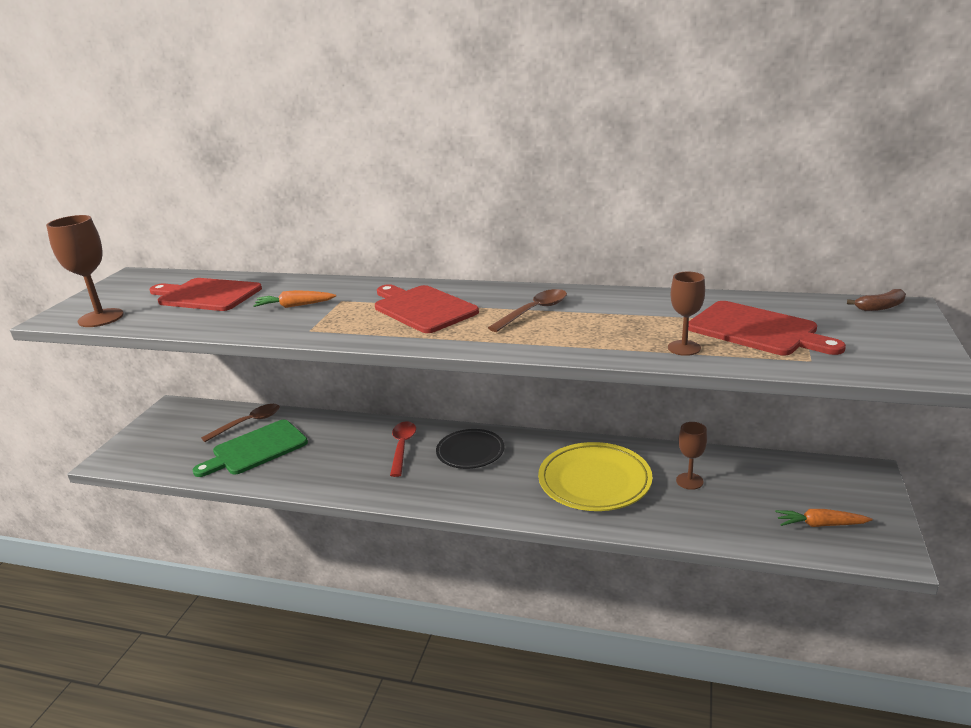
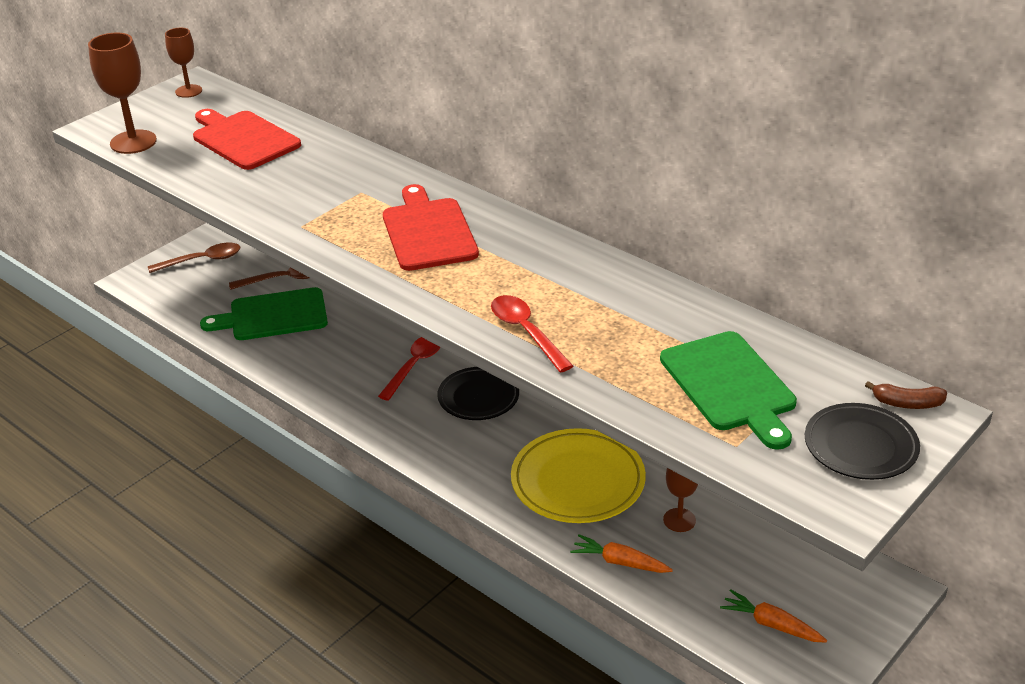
camera: 25 degrees right, 10 degrees up
orange carrot [253,290,336,308] -> orange carrot moved to [570,534,673,573]
brown spoon [488,289,567,332] -> brown spoon moved to [148,243,240,273]
brown goblet [668,272,705,356] -> brown goblet moved to [165,28,202,98]
red cutting board [688,301,846,355] -> green cutting board [660,331,797,450]
none -> red spoon [491,295,573,373]
none -> black plate [805,403,920,480]

